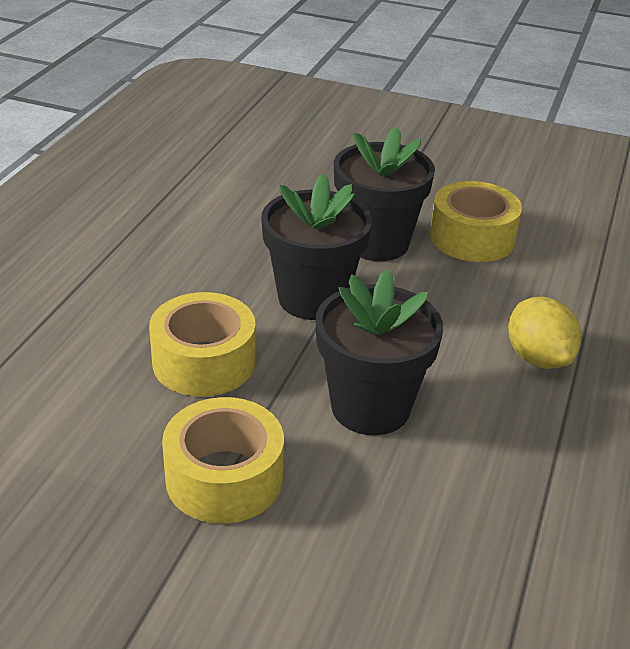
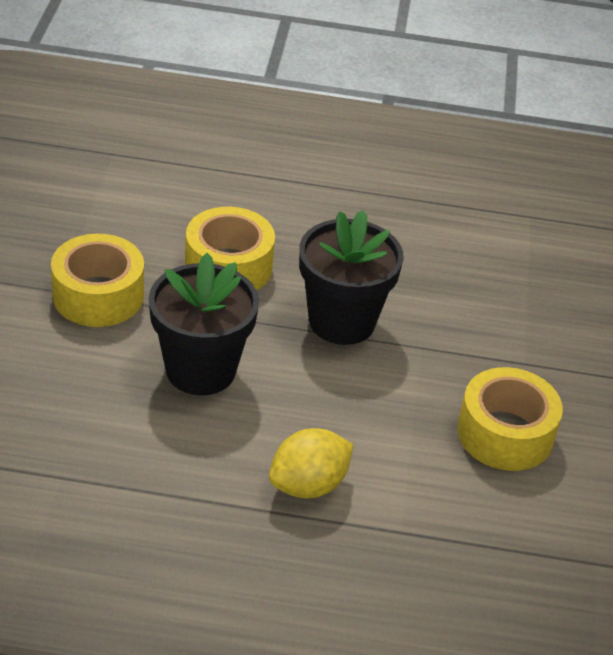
camera: 75 degrees right, 5 degrees up
black flower pot [334,127,435,261] -> none

